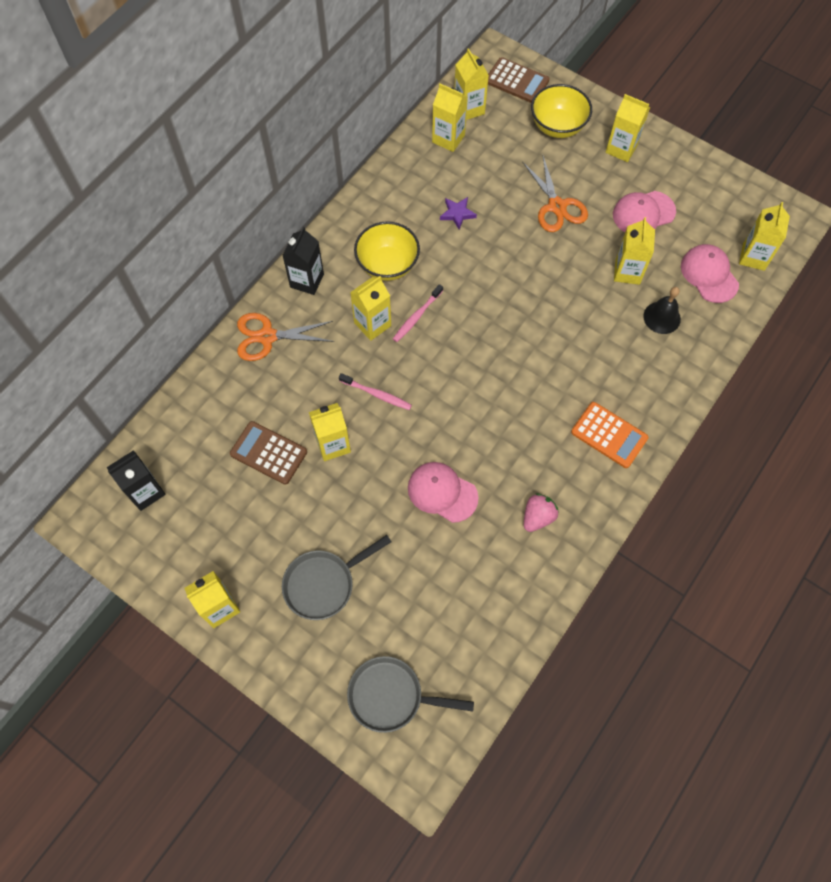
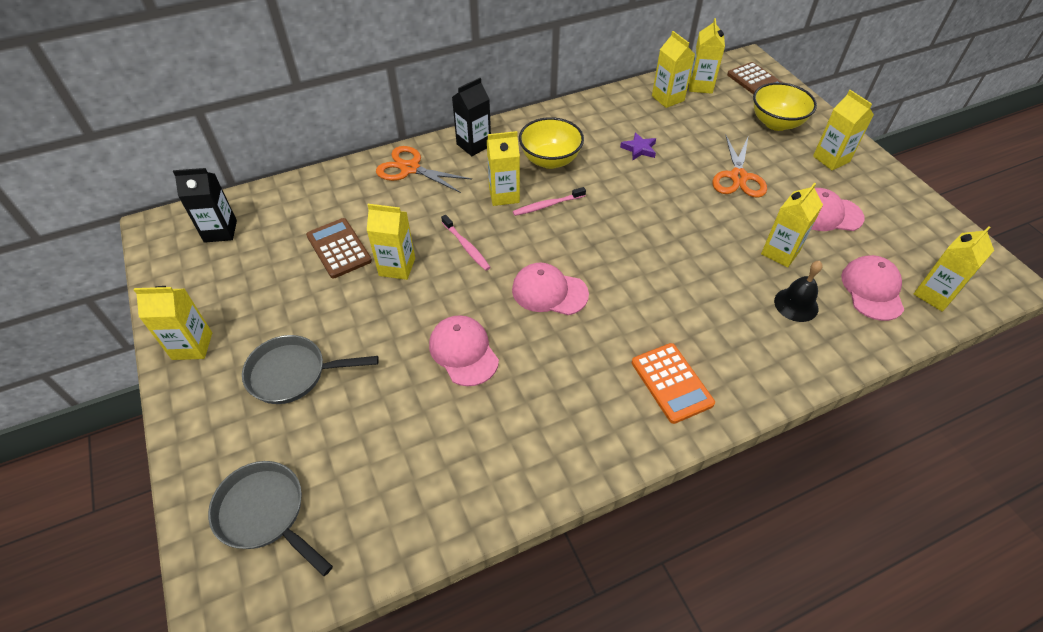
camera: 30 degrees right, 15 degrees down
pink strawberry [524,494,558,532] -> none
none -> pink cap [512,263,589,315]

